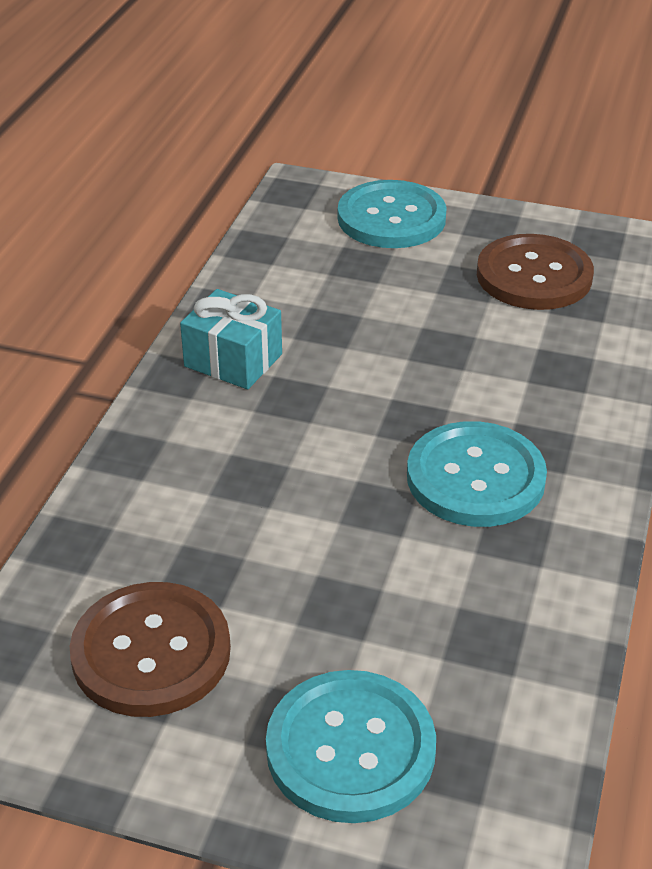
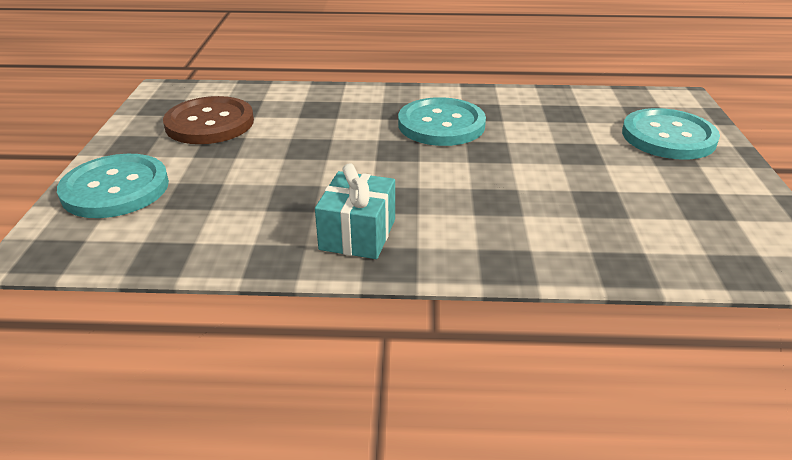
camera: 105 degrees left, 5 degrees down
brown button [70,582,231,717] -> none

